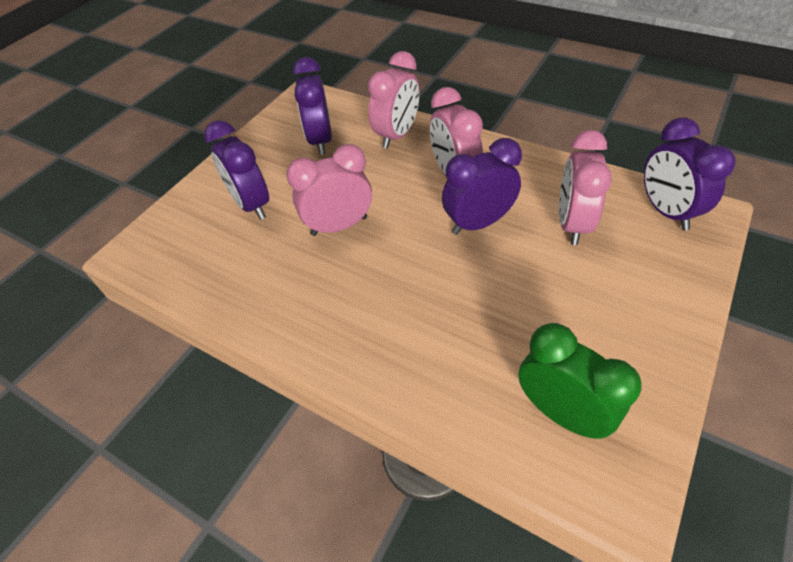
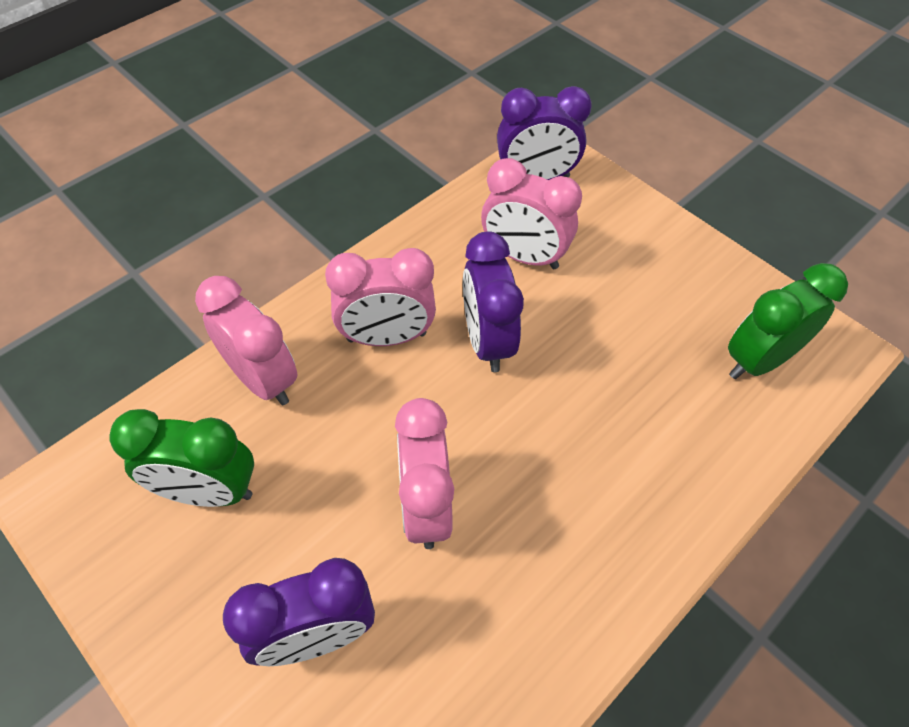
camera: 80 degrees left, 5 degrees up
purple clock [293,57,332,155] -> green clock [109,409,254,507]

